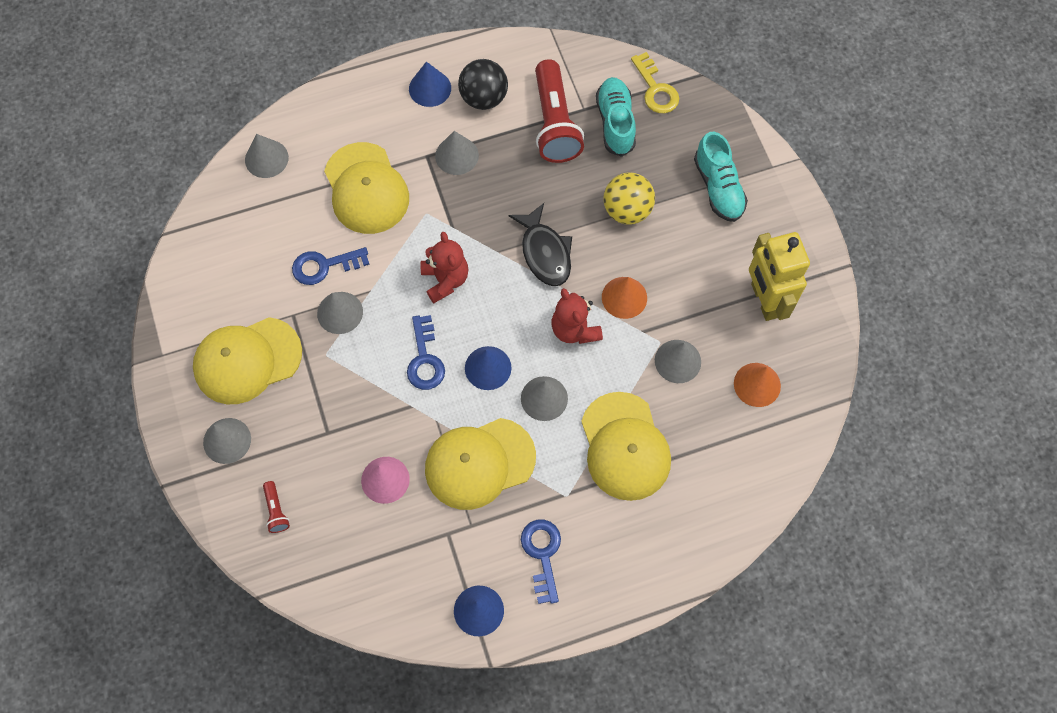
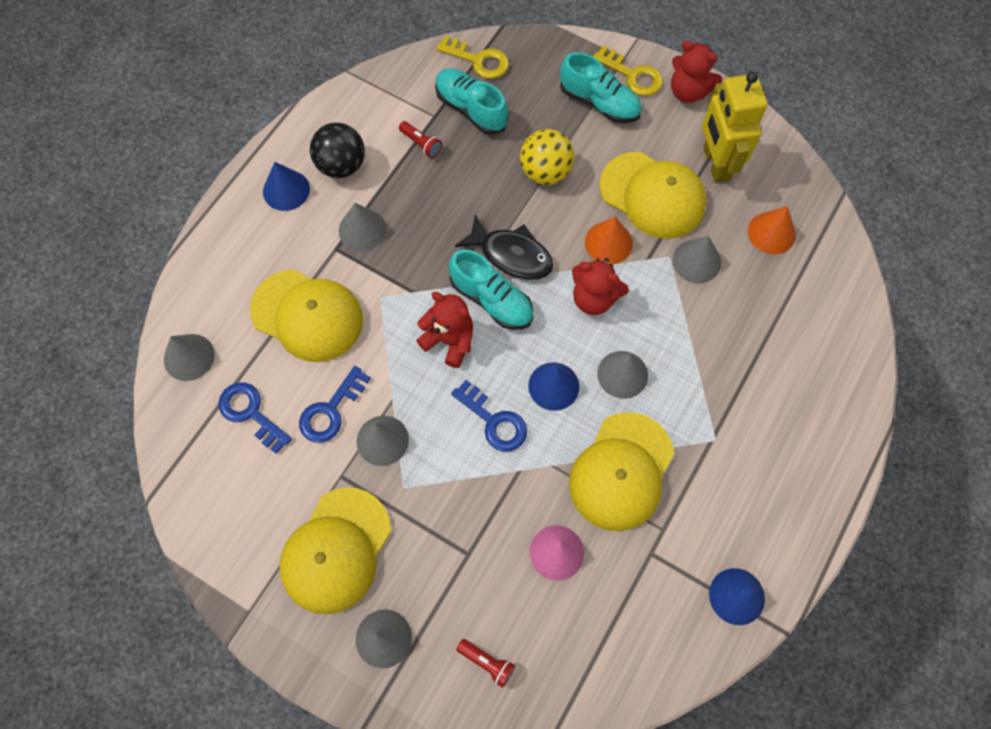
camera: 40 degrees left, 0 degrees up
blue key [521,519,561,604] -> blue key moved to [218,382,292,454]
red flashlight [535,59,584,163] -> red flashlight [399,121,442,158], size x0.42
yellow cap [581,392,671,501] -> yellow cap moved to [599,152,707,239]
yellow robot [749,232,810,321] -> yellow robot turned 45 degrees clockwise [702,71,768,183]
none -> turquoise shoe [449,249,533,330]
none -> yellow key [593,45,663,96]
none -> red teddy bear [671,41,722,103]

